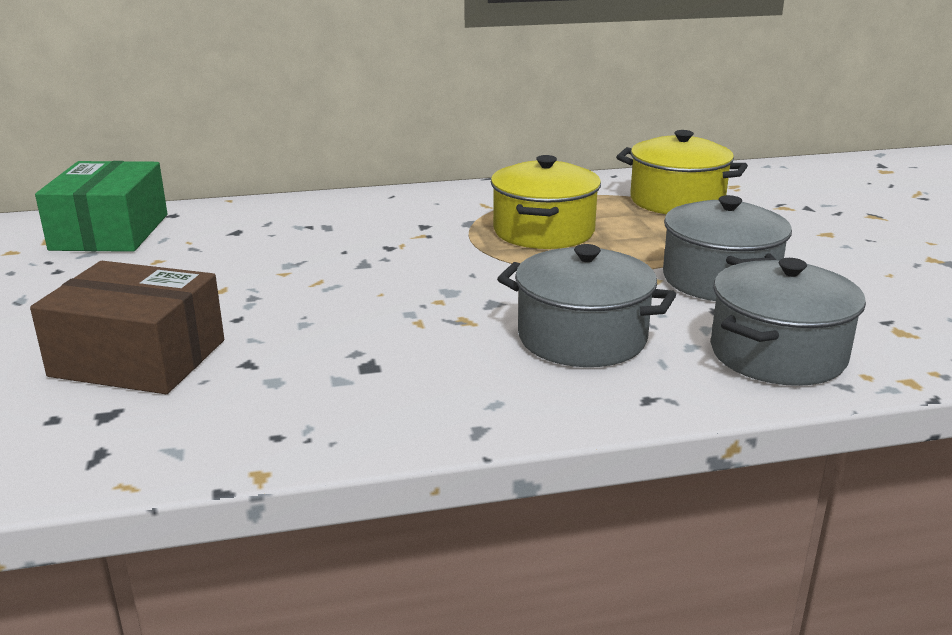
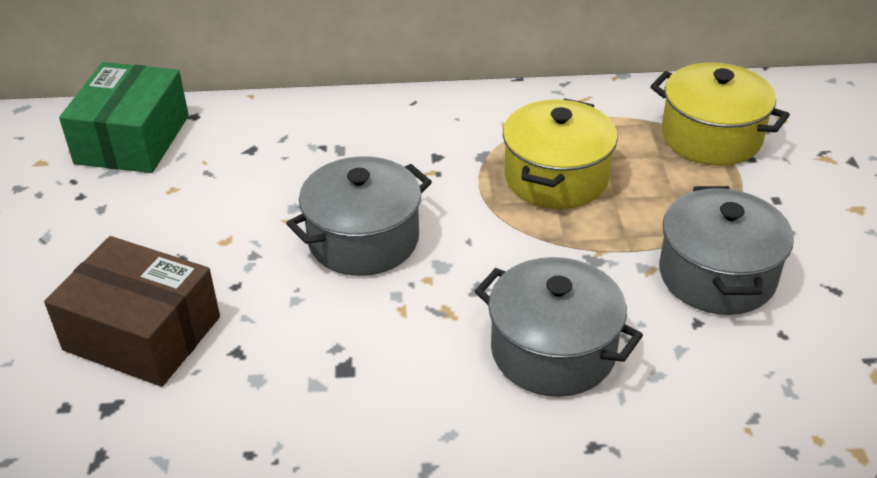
camera: 10 degrees right, 15 degrees up
grey pot [711,258,866,386] -> grey pot moved to [286,156,432,276]

